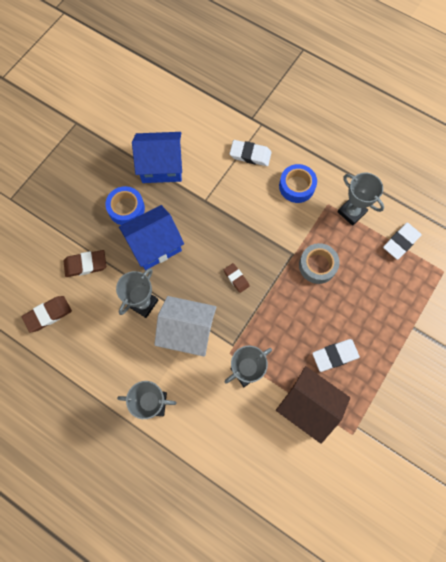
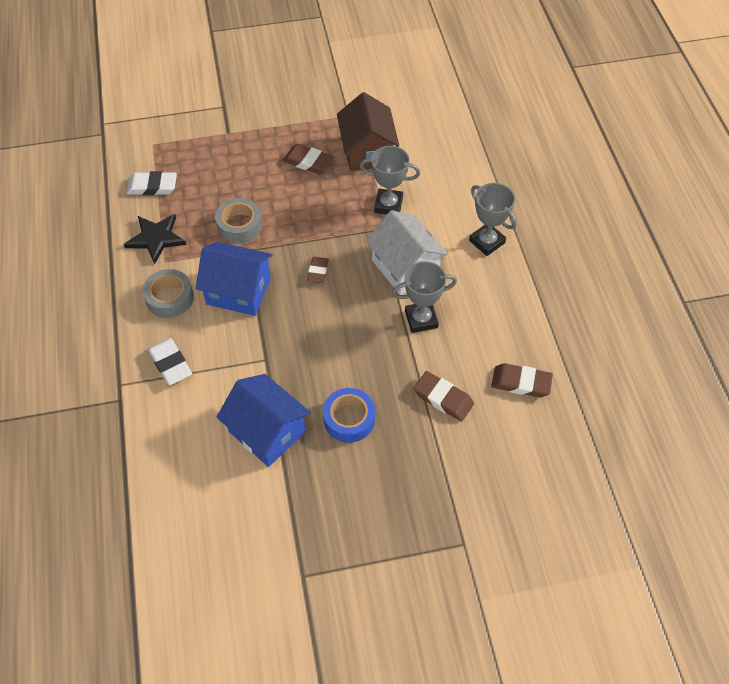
camera: 135 degrees left, 15 degrees down
blue house [119,205,184,270] -> blue house moved to [195,242,273,316]
blue tape [279,164,317,203] -> grey tape [142,269,194,318]
white eraser [312,339,360,372] -> brown eraser [283,144,334,174]
grey trophy [338,173,384,226] -> black star [124,214,186,264]

